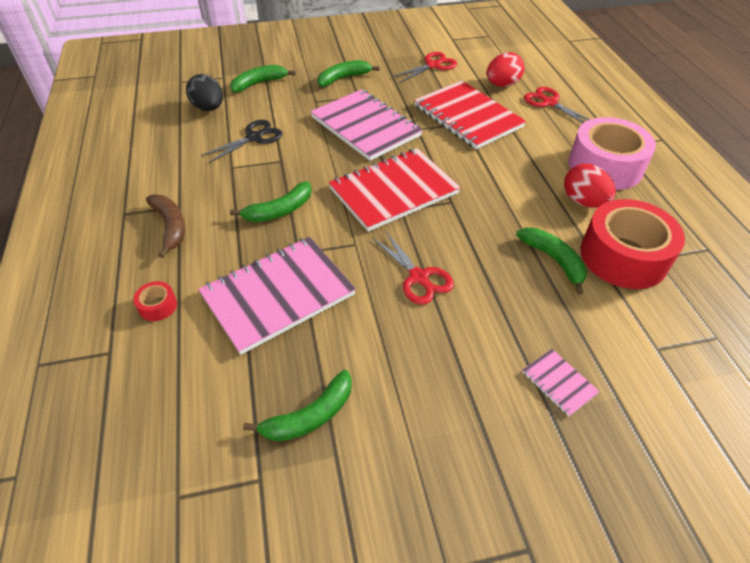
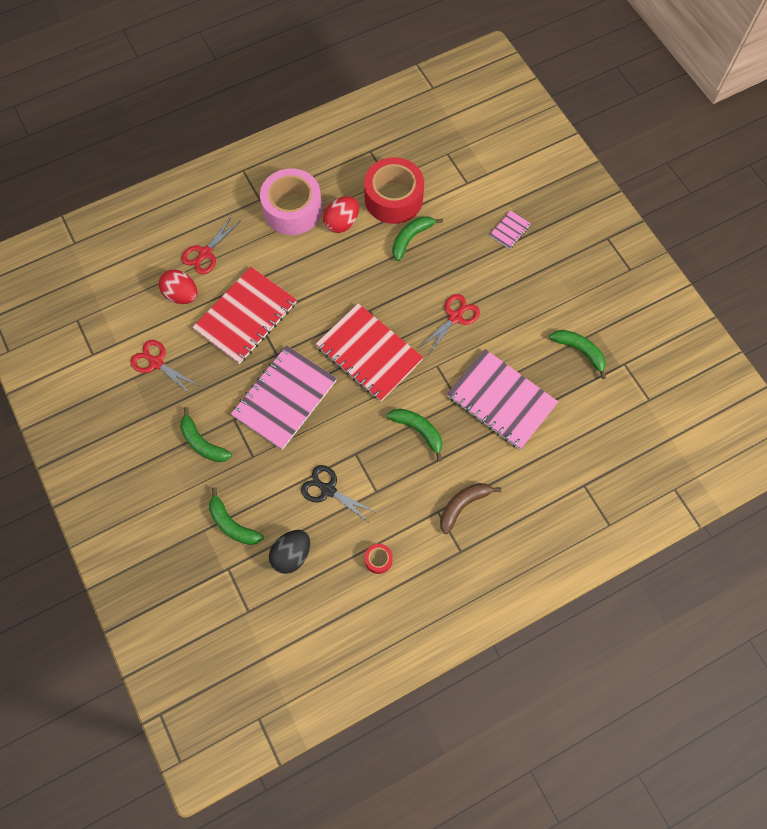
camera: 105 degrees left, 20 degrees up
red tape [133,281,177,321] -> red tape moved to [365,544,393,574]

